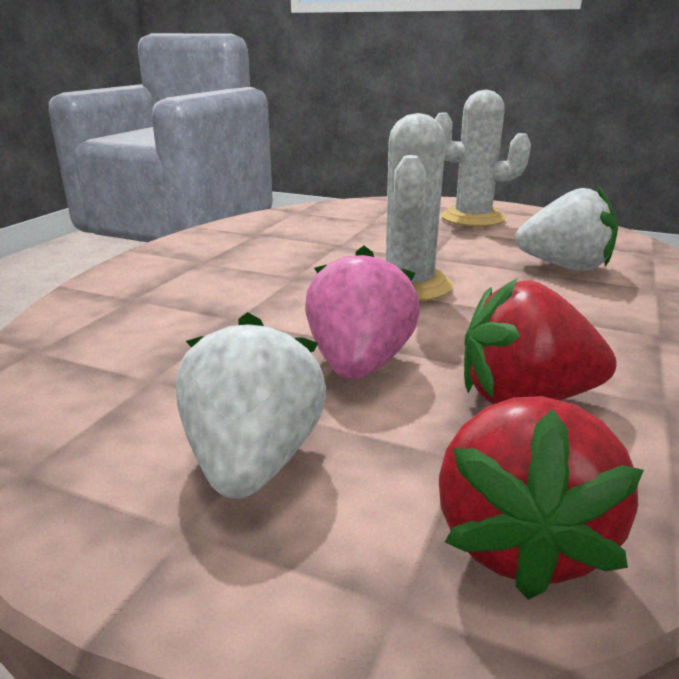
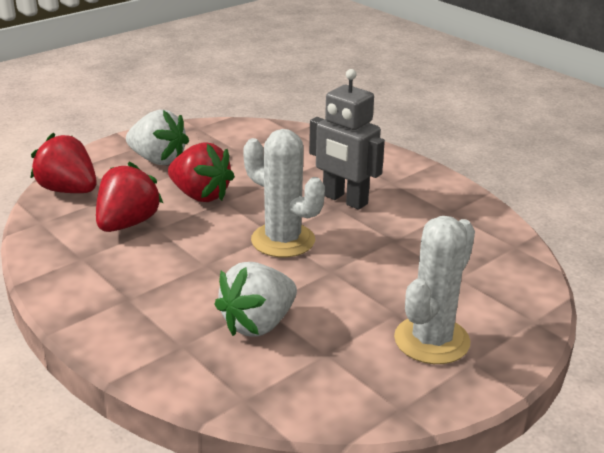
camera: 115 degrees right, 5 degrees up
pink strawberry [305,246,420,380] -> red strawberry [168,142,235,202]
none -> grey robot [309,69,385,210]

